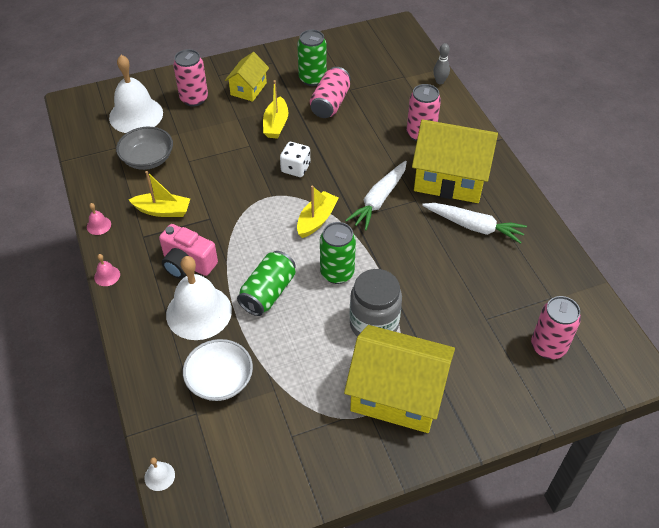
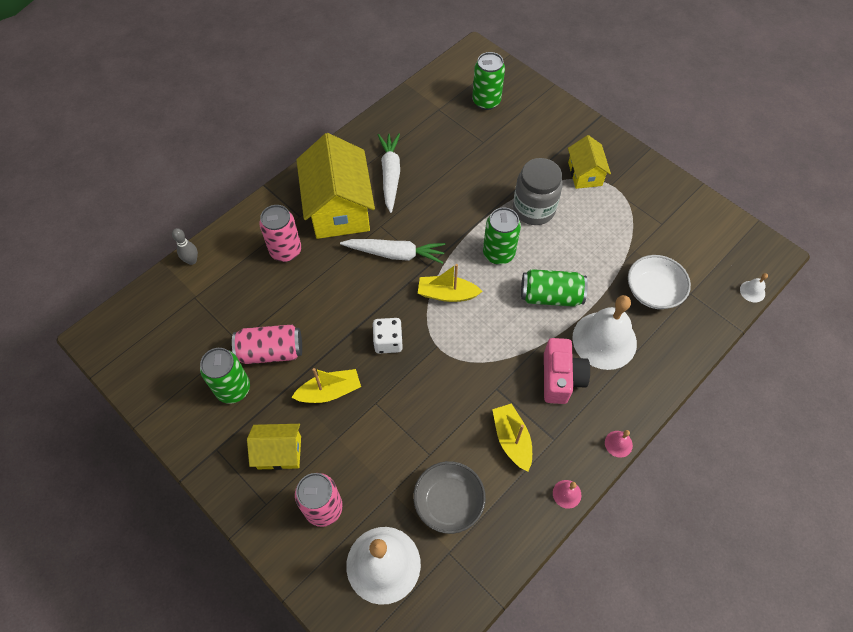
camera: 115 degrees left, 10 degrees up
yellow house [344,325,455,433] -> yellow house [568,135,611,189], size x0.53
pink can [531,296,581,359] -> green can [472,52,505,110]

